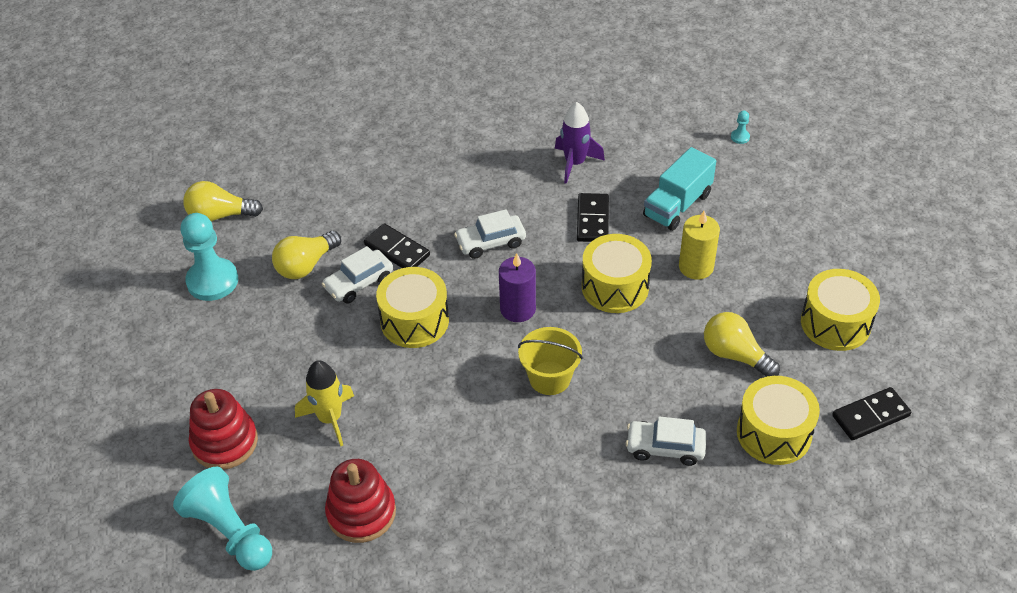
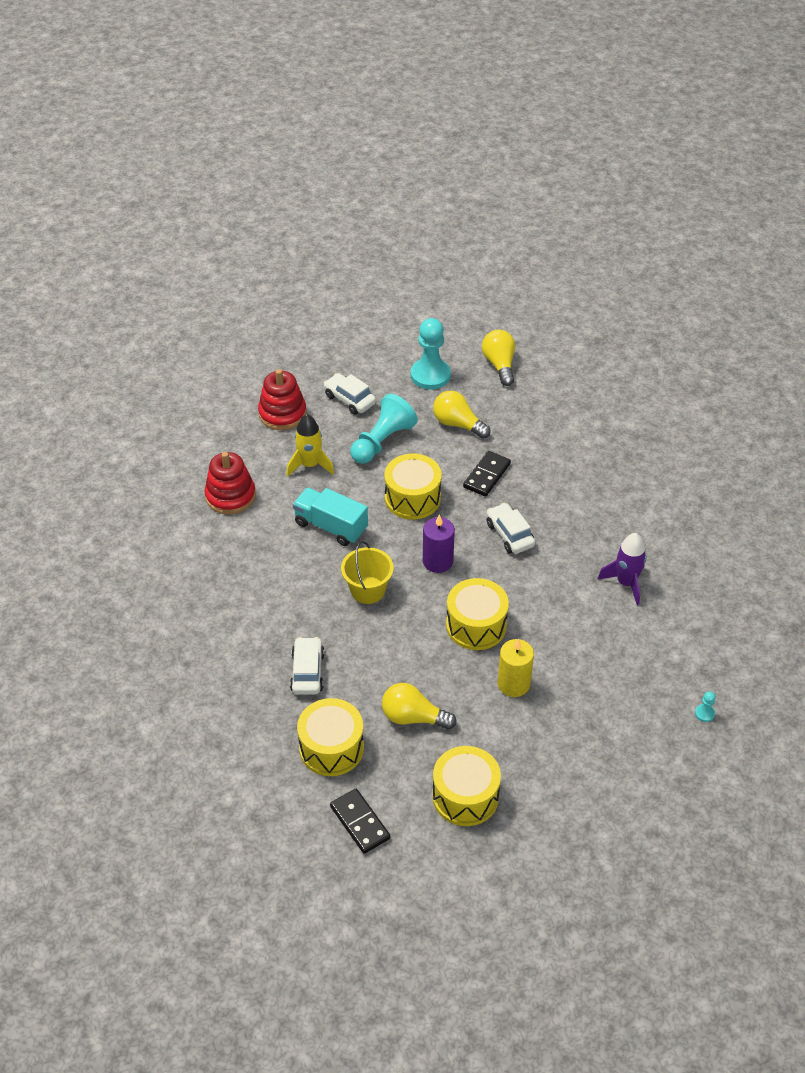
camera: 80 degrees right, 0 degrees up
turquoise pawn [173,467,272,571] -> turquoise pawn moved to [350,394,418,464]
white car [322,246,393,304] -> white car moved to [323,373,376,415]
black domino [577,193,609,242] -> none
turquoise truck [643,147,716,231] -> turquoise truck moved to [293,487,368,546]
yellow light bulb [704,312,780,377] -> yellow light bulb turned 105 degrees counterclockwise [382,683,457,730]

